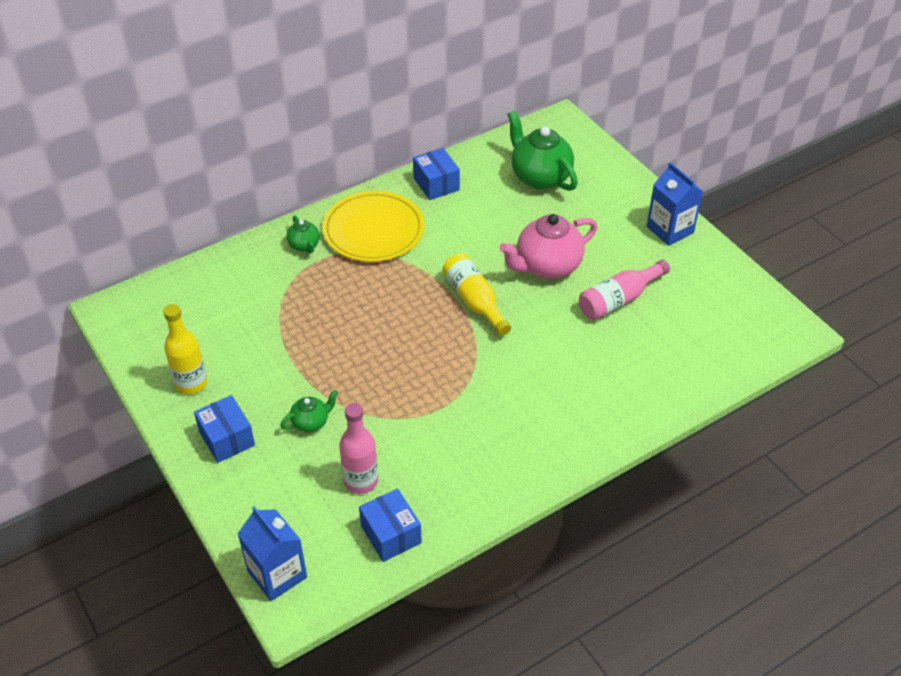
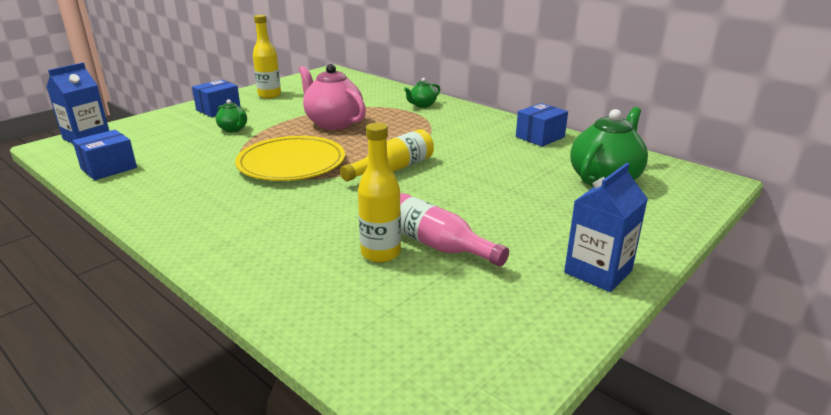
camera: 75 degrees right, 20 degrees down
yellow plate [322,191,424,262] -> yellow plate moved to [235,136,345,181]
pink bottle [339,403,378,494] -> none
pink teapot [499,214,597,279] -> pink teapot moved to [299,64,366,130]
none -> yellow bottle [358,123,401,263]

